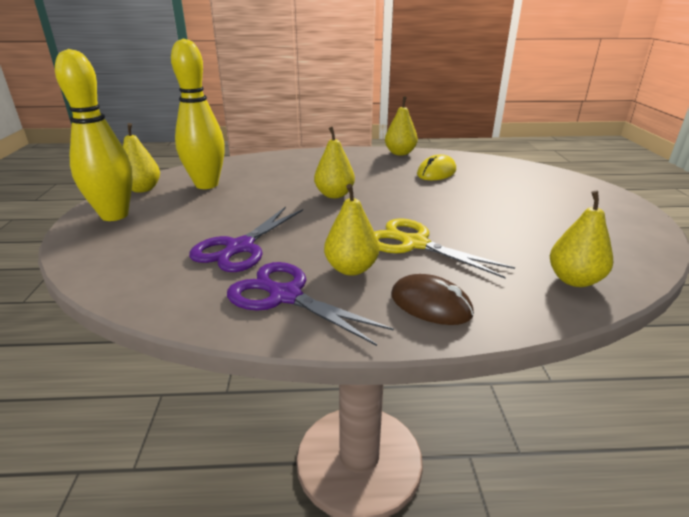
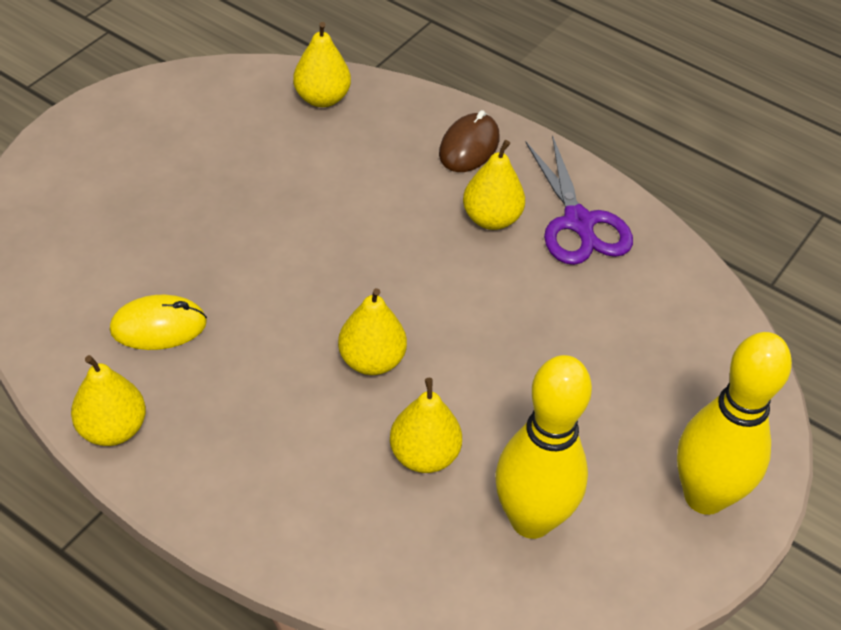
camera: 145 degrees left, 20 degrees up
yellow pear [123,123,160,193] -> yellow pear moved to [390,378,462,473]
purple scissors [189,207,303,272] -> none
yellow scissors [374,218,515,278] -> none
brown mouse [391,274,474,325] -> brown mouse turned 45 degrees clockwise [439,110,499,172]

